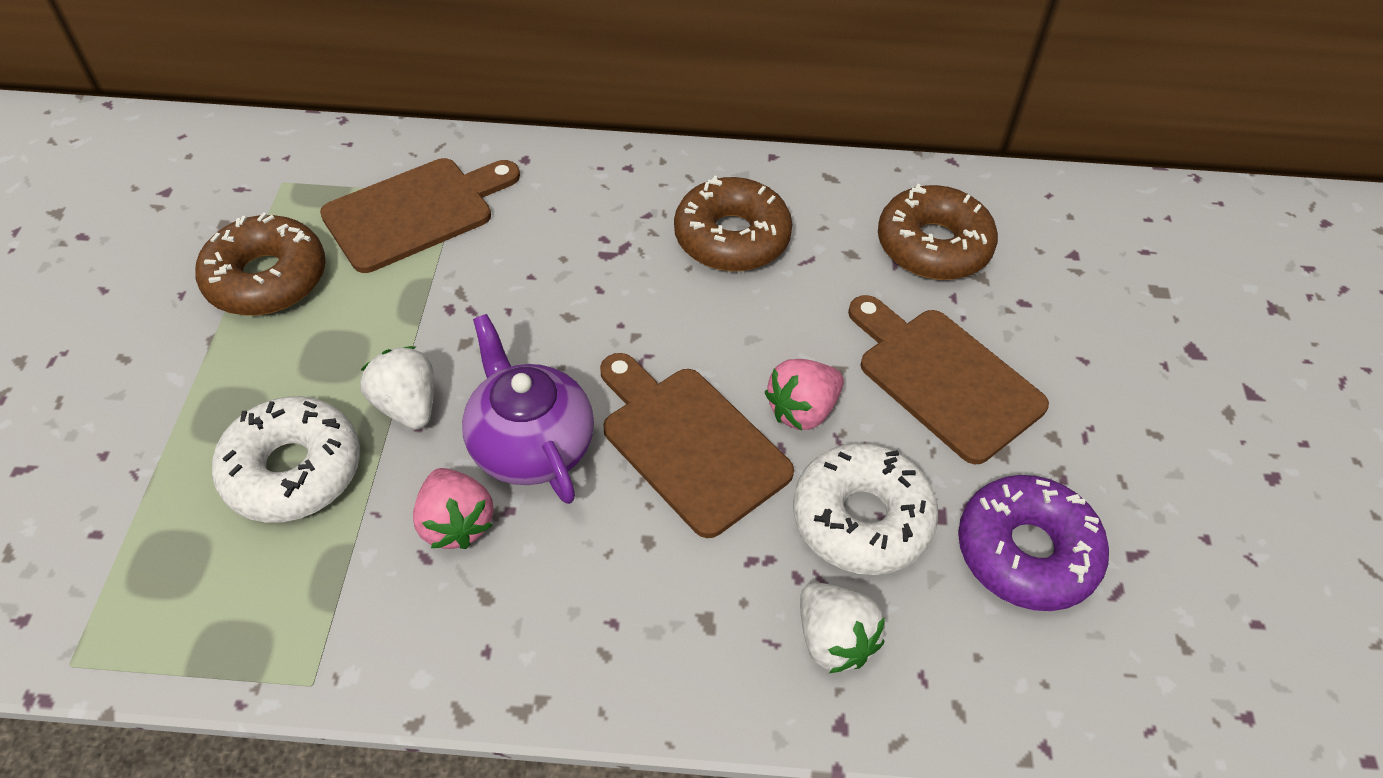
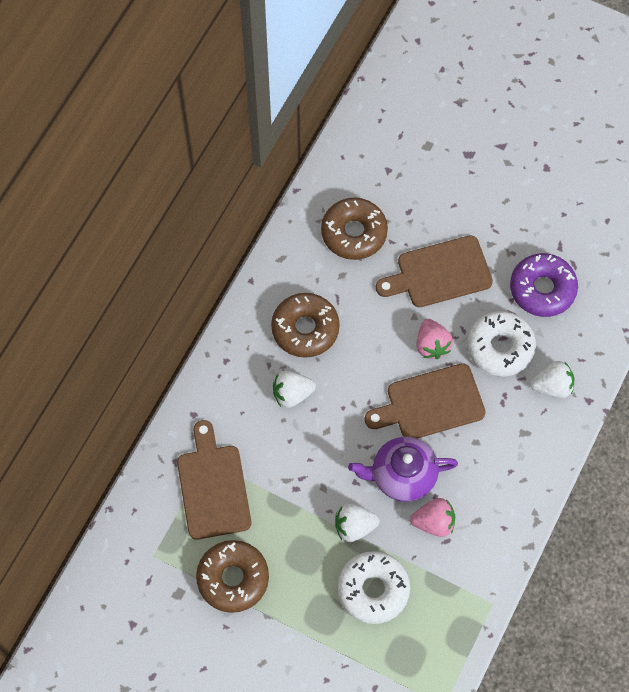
camera: 65 degrees left, 15 degrees up
none -> white strawberry [273,371,316,408]

